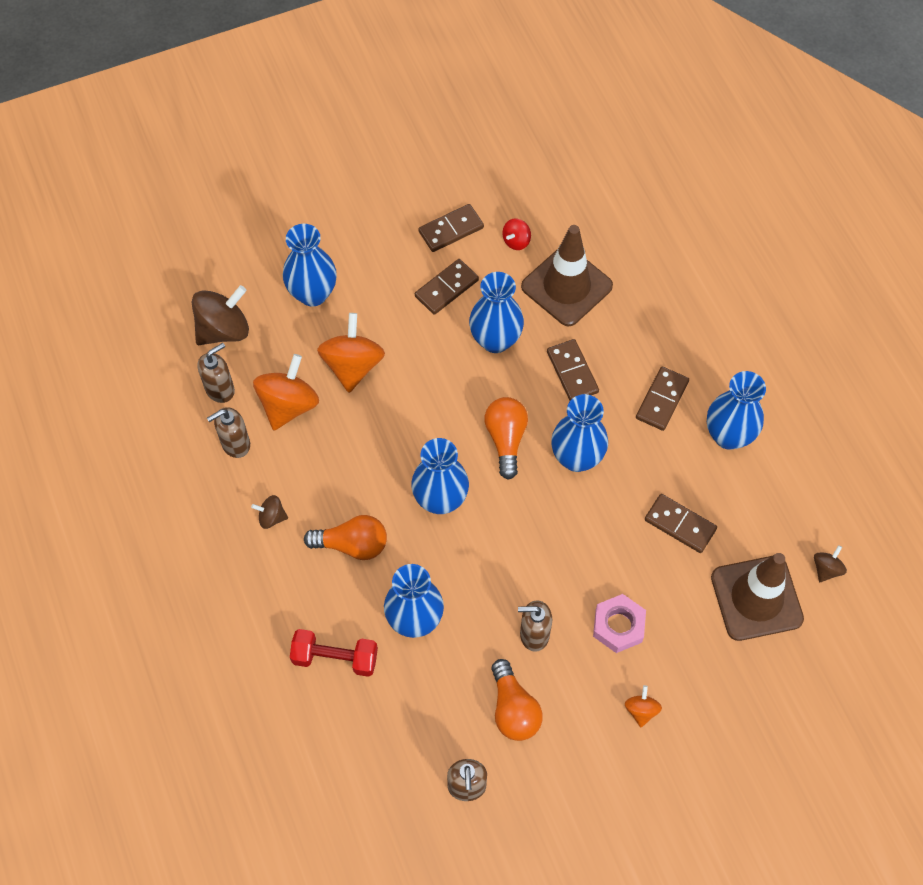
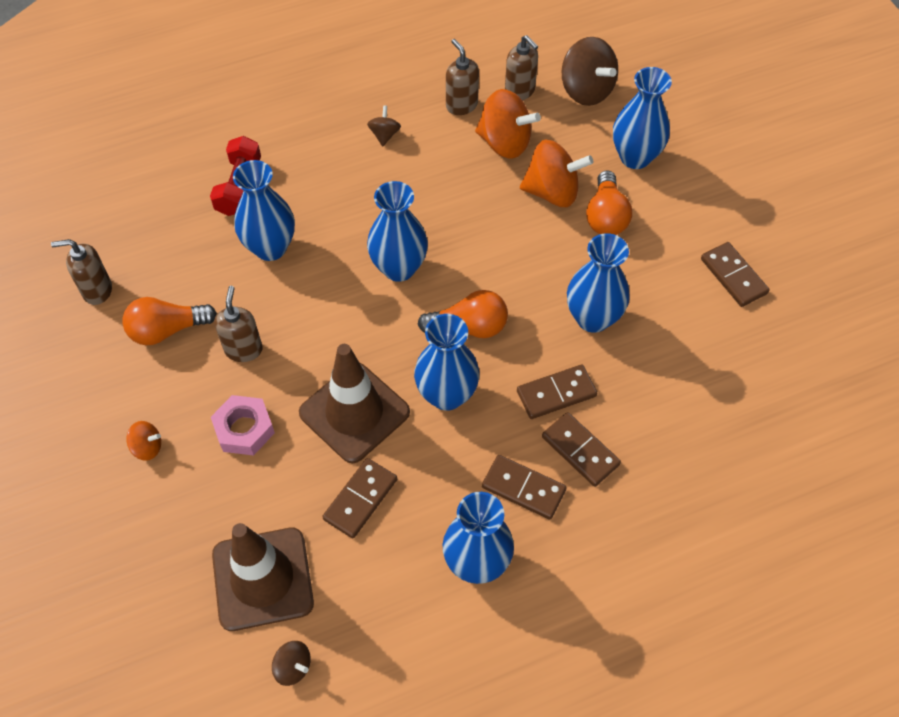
camera: 90 degrees right, 5 degrees down
orange light bulb [304,515,387,560] -> orange light bulb moved to [586,170,632,235]
brown domino [415,259,479,315] -> brown domino moved to [542,412,621,487]
red spinning top [502,219,531,250] -> none
brown traffic cone [521,225,613,327] -> brown traffic cone moved to [299,344,410,463]

